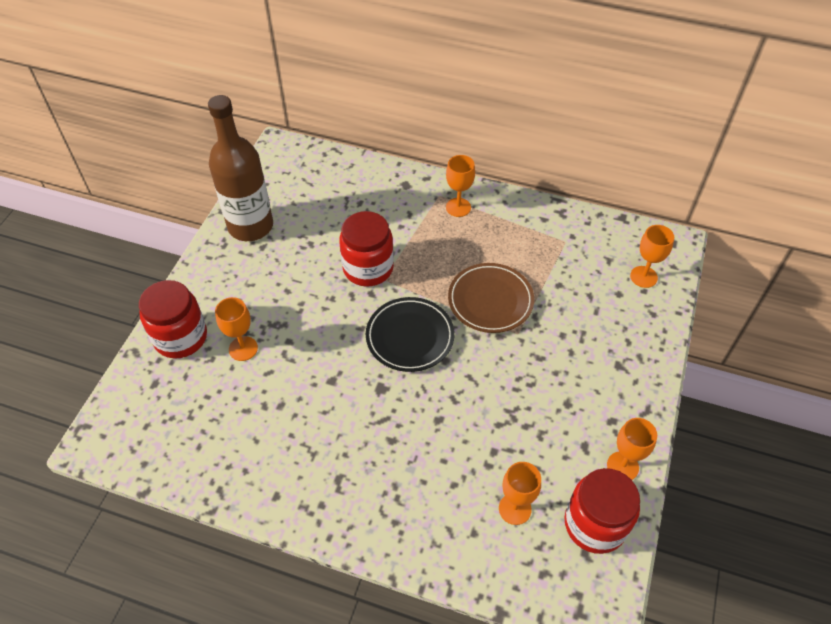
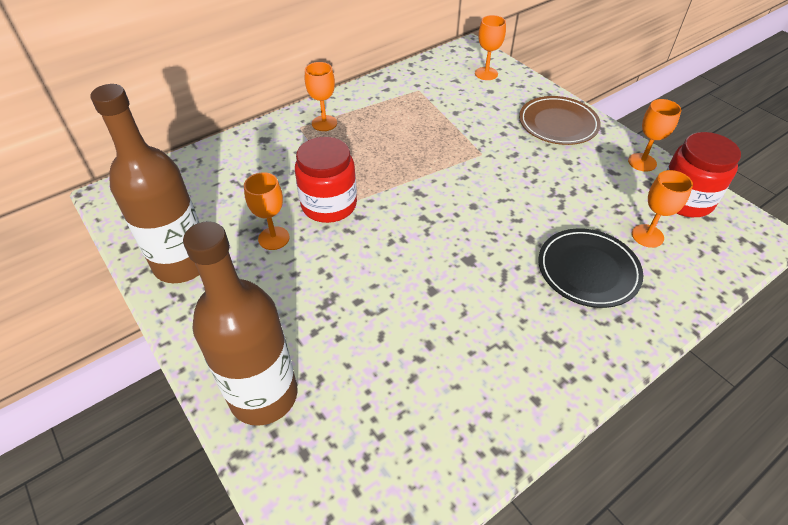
camera: 55 degrees left, 5 degrees down
red jar [139,280,207,358] -> brown bottle [183,221,298,426]
orange goblet [215,297,258,361] -> orange goblet moved to [244,172,290,250]
black plate [366,297,454,372] -> black plate moved to [539,228,643,308]
brown plate [448,263,534,333] -> brown plate moved to [519,96,601,145]

